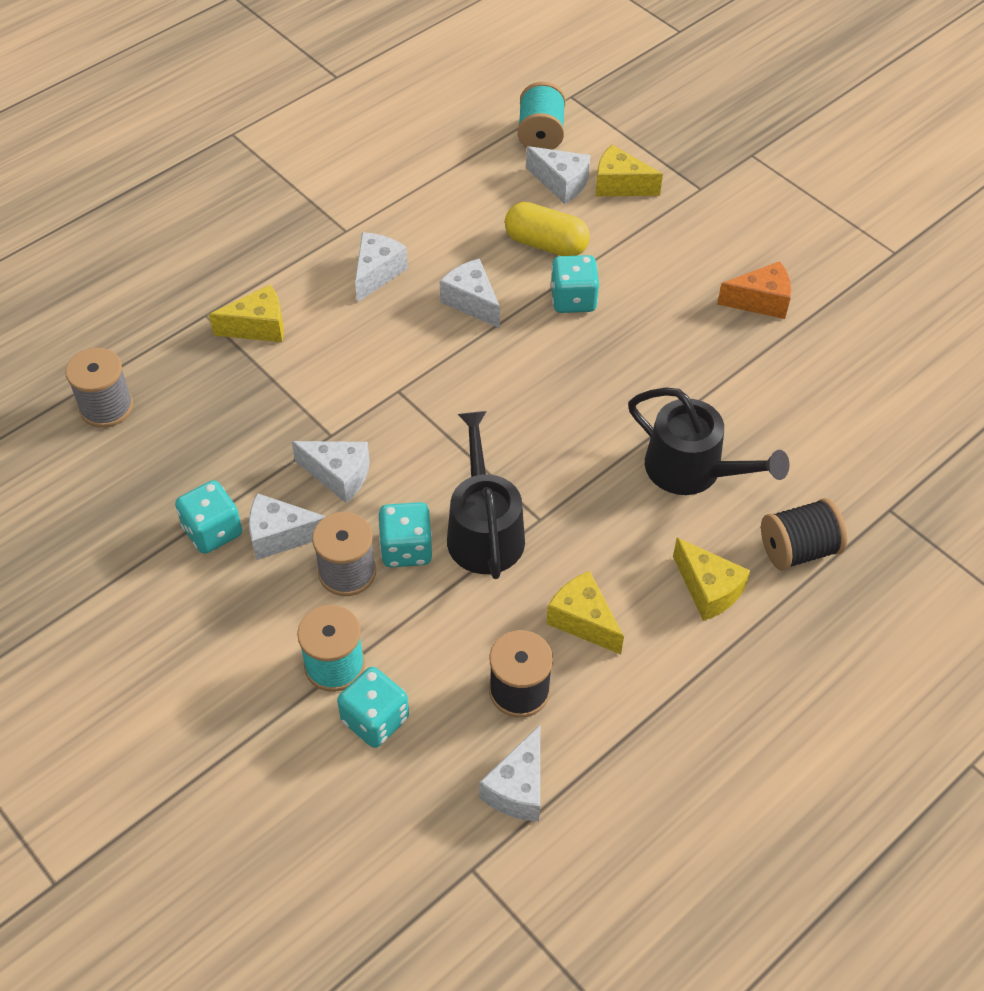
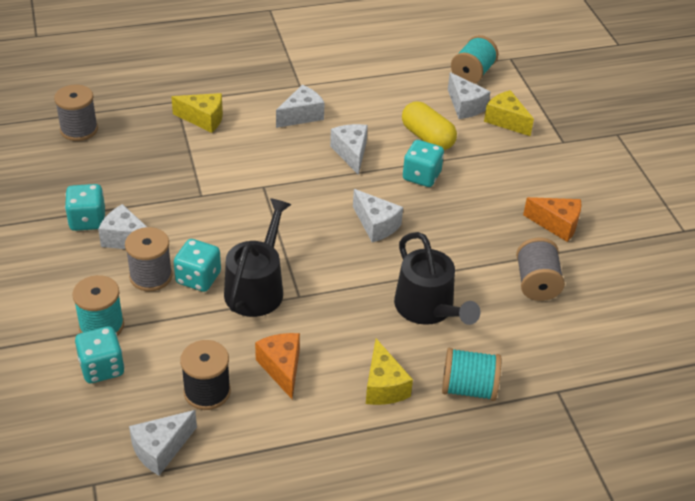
camera: 25 degrees right, 10 degrees down
white cheese [292,441,370,503] -> white cheese moved to [353,189,403,242]
yellow cheese [546,571,624,654] -> orange cheese [255,333,300,399]
black spool [761,498,847,570] -> turquoise spool [442,348,501,401]
none -> grey spool [516,238,565,301]

